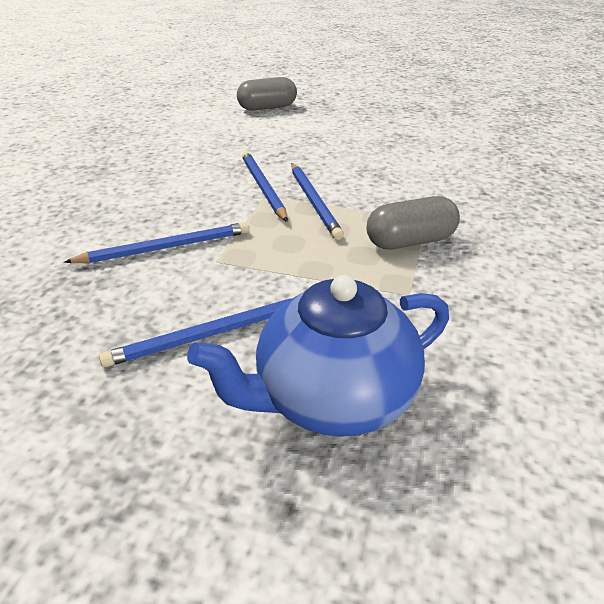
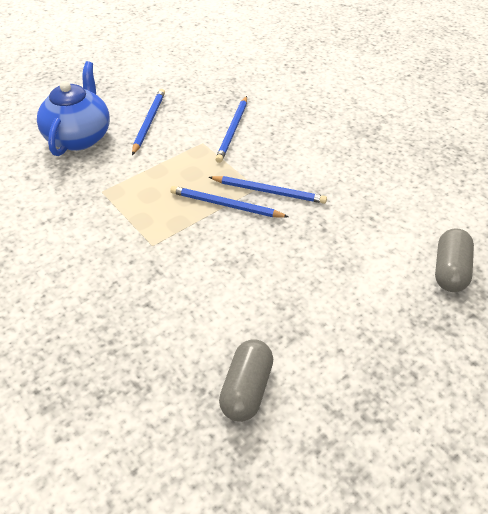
camera: 125 degrees right, 10 degrees up
grey capsule [366,196,460,249] -> grey capsule moved to [219,339,273,422]

